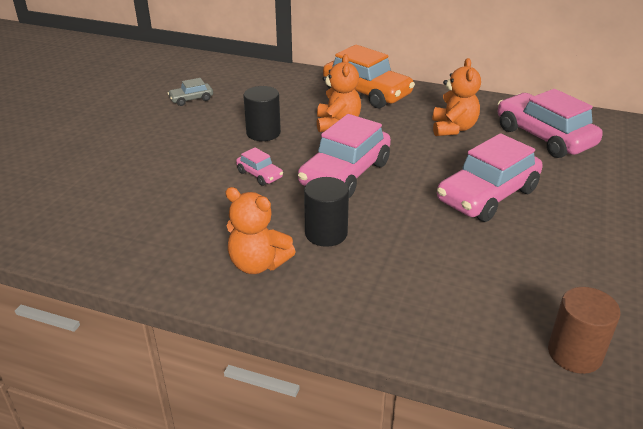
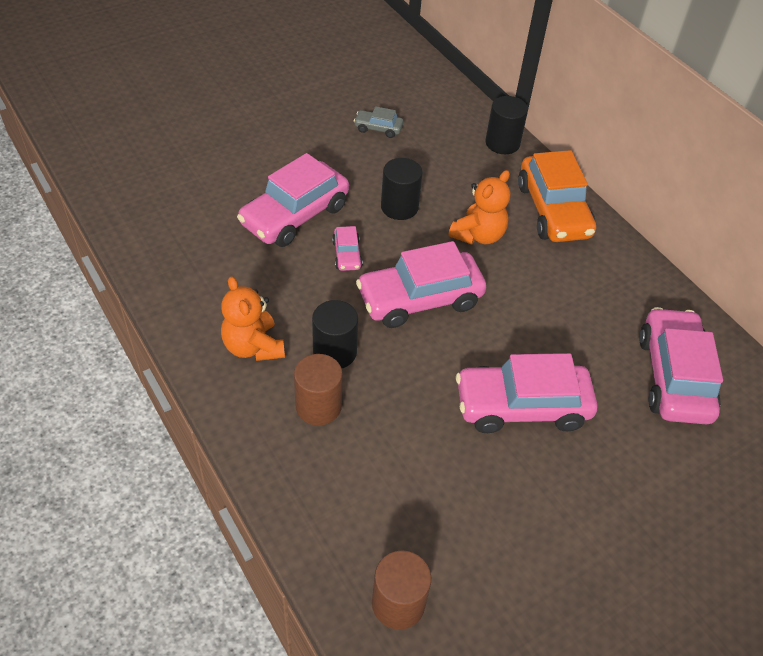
camera: 35 degrees right, 15 degrees up
orange teddy bear [432,58,481,136] -> none
none -> pink car [237,153,349,247]
none -> brown cylinder [294,354,343,426]
none -> black cylinder [485,96,528,154]

